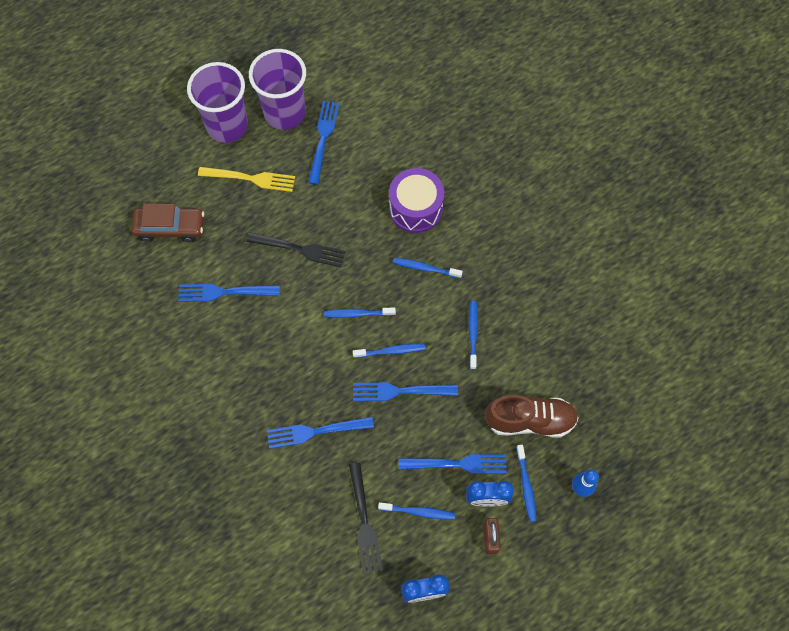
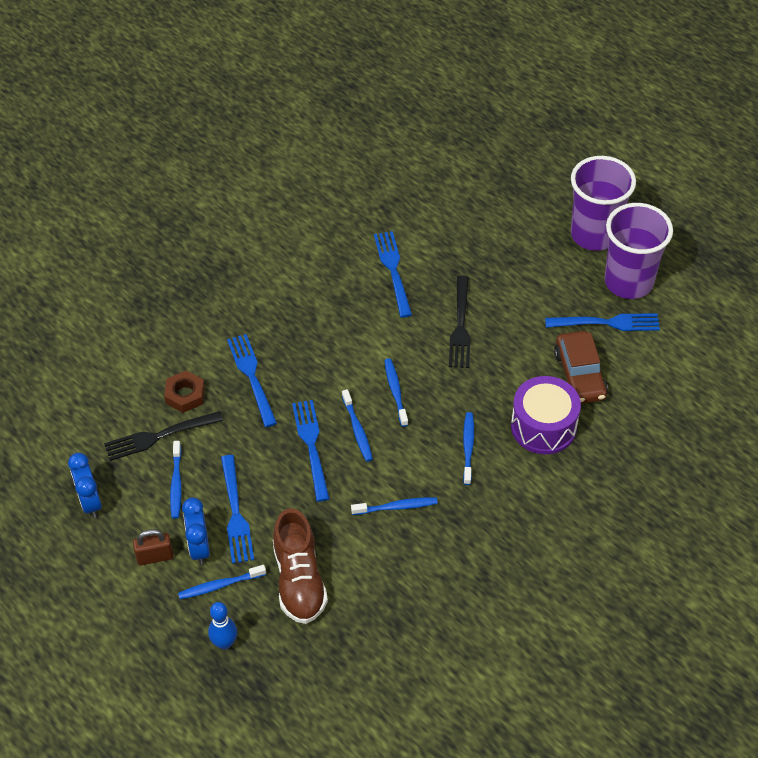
camera: 80 degrees right, 15 degrees down
brown car [132,204,204,242] -> brown car moved to [554,331,608,404]
yellow fork [198,167,295,192] -> none
none -> brown nut [164,371,205,413]

